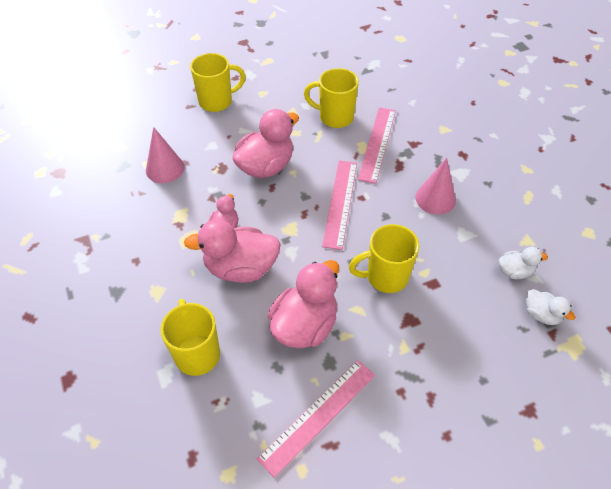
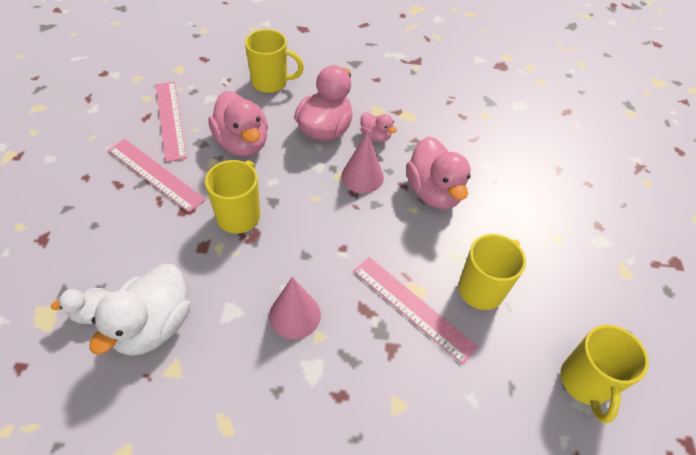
camera: 115 degrees right, 0 degrees up
pink cone [146,127,185,183] -> pink cone moved to [341,131,384,193]
yellow mug [190,53,246,112] -> yellow mug moved to [561,325,649,423]
pink ruler [322,160,357,250] -> pink ruler moved to [108,139,206,213]
white duck [498,247,548,279] -> white duck [89,264,190,356], size x1.94

